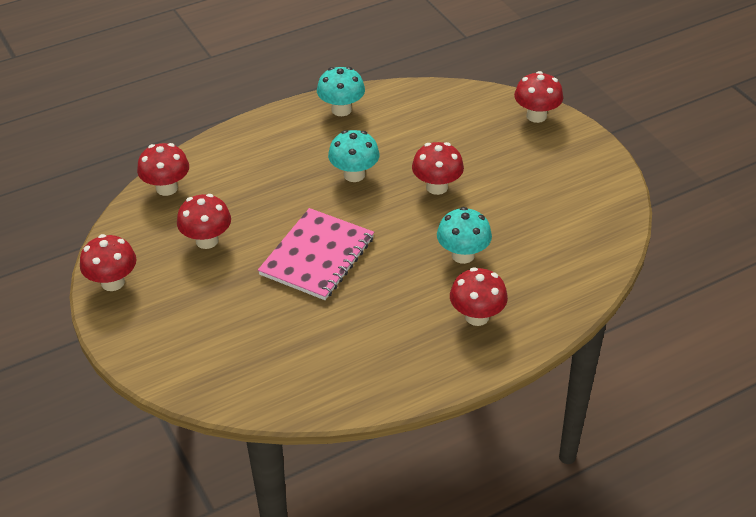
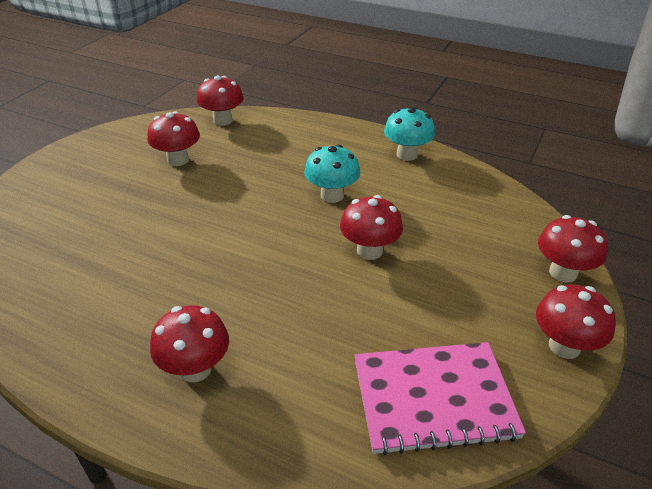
camera: 55 degrees right, 5 degrees down
red mushroom [80,234,137,291] -> red mushroom moved to [536,285,616,359]
pink notebook [258,208,374,300] -> pink notebook moved to [354,342,526,455]
turquoise mushroom [437,207,492,264] -> none

